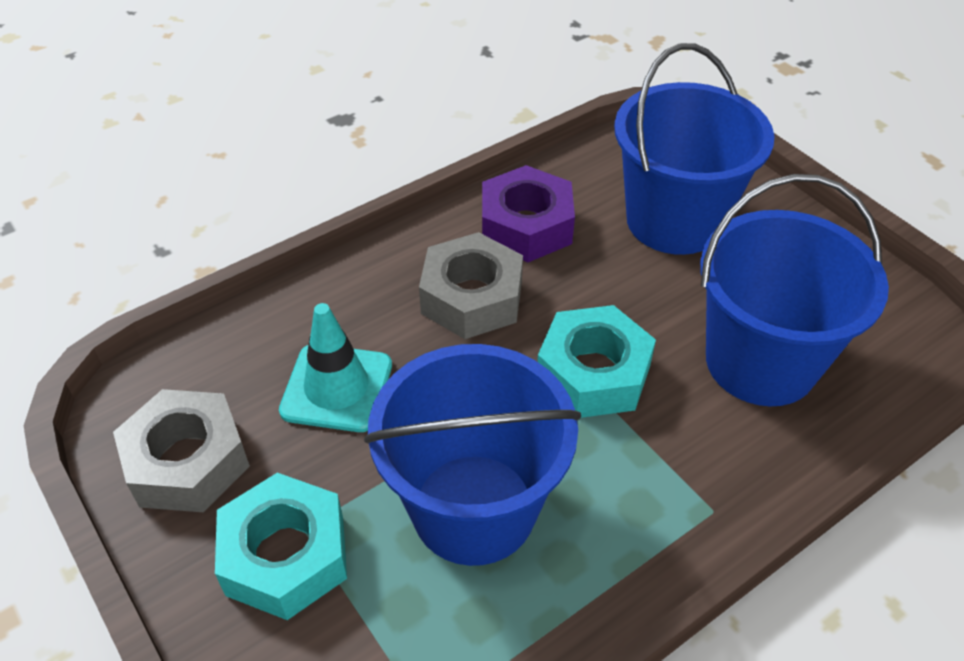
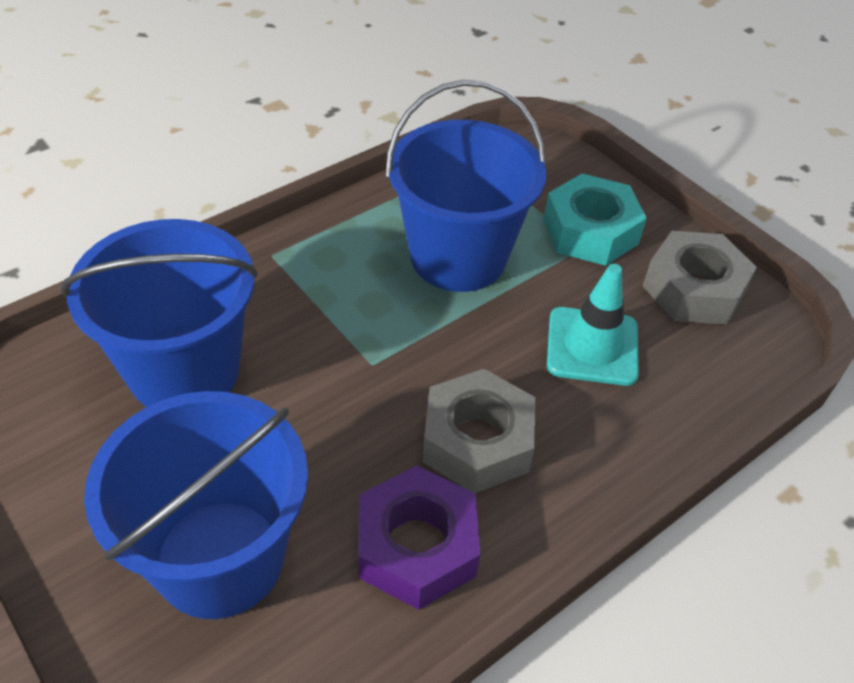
camera: 175 degrees right, 0 degrees up
turquoise nut [537,305,656,418] -> none

